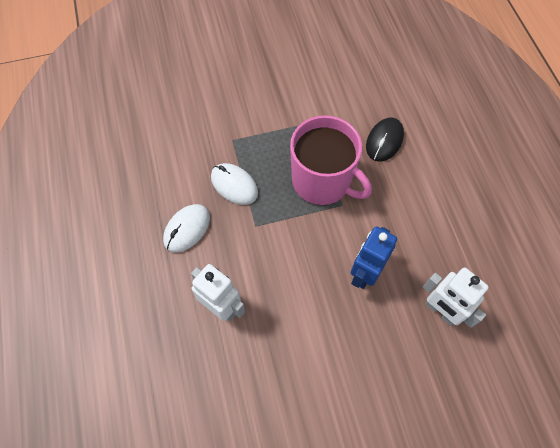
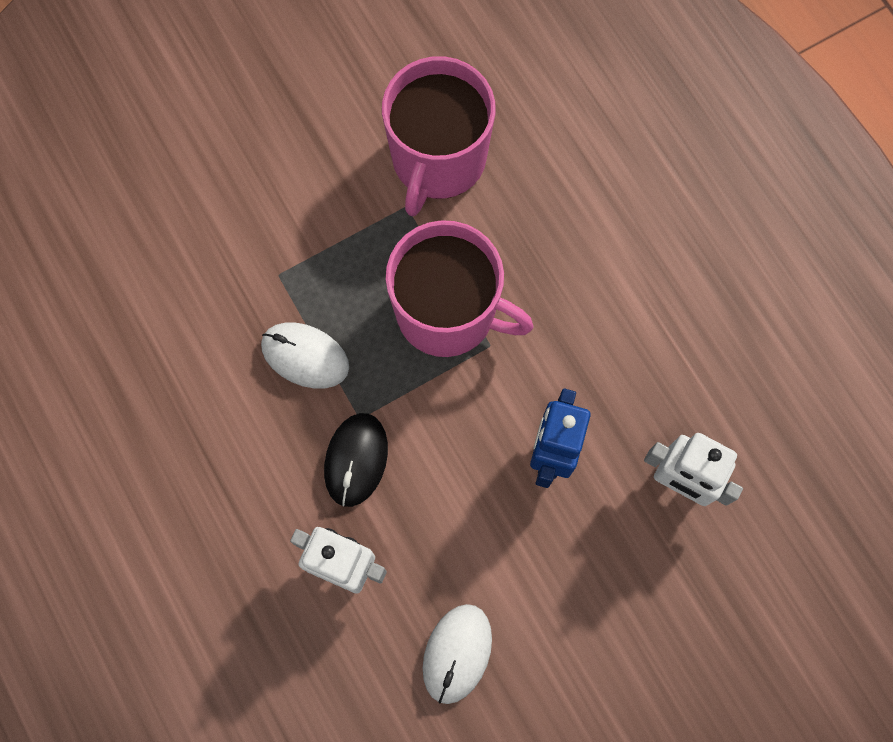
camera: 15 degrees left, 10 degrees up
white mouse [163,204,210,253] -> white mouse moved to [423,604,492,704]
black mouse [366,117,404,162] -> black mouse moved to [324,413,388,507]
none -> pink mug [382,56,496,217]

